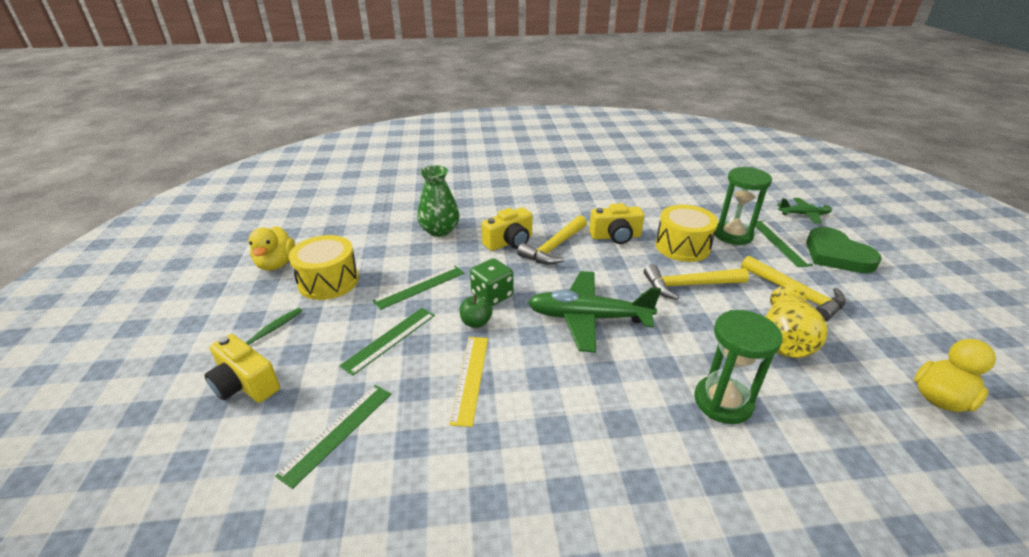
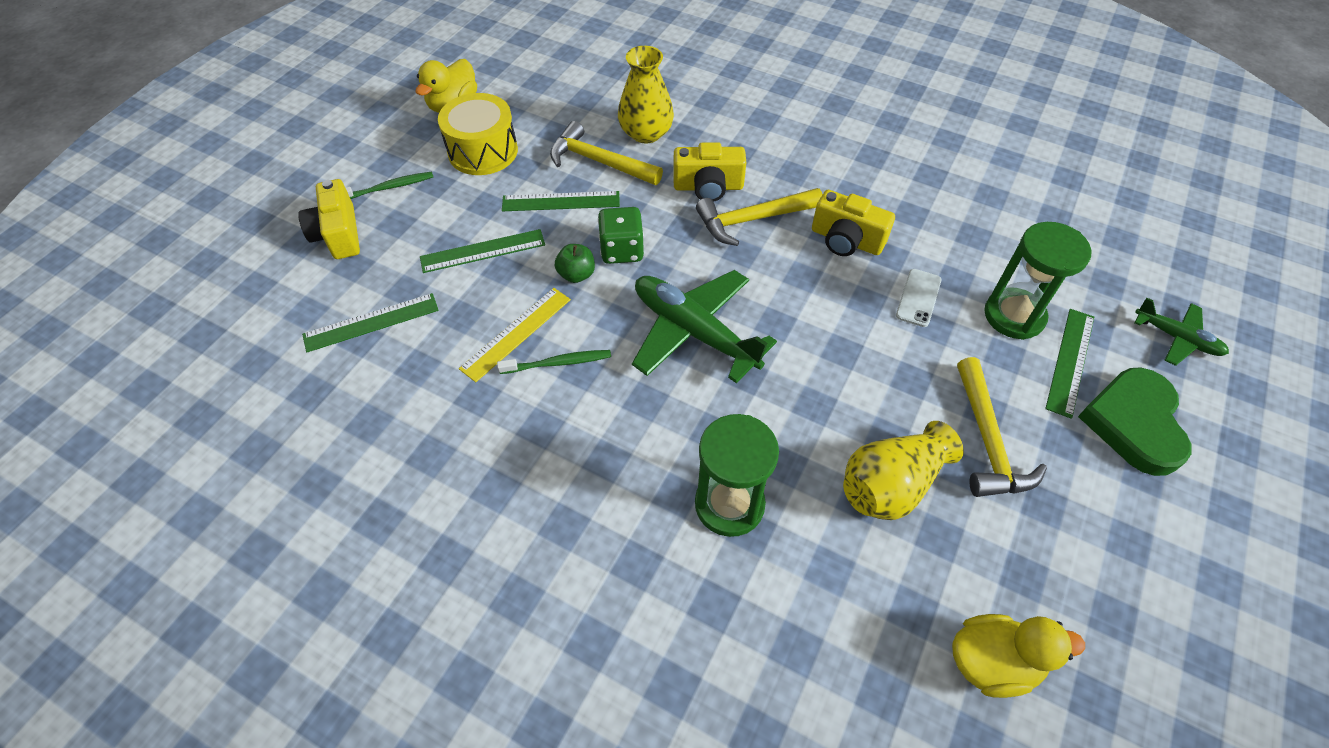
camera: 35 degrees right, 20 degrees up
green vase [417,165,460,237] -> yellow vase [618,46,674,143]
yellow hammer [644,264,749,300] -> yellow hammer moved to [550,121,663,185]
yellow drum [655,205,718,262] -> white phone [896,269,942,327]
none -> green toothbrush [497,350,611,374]

